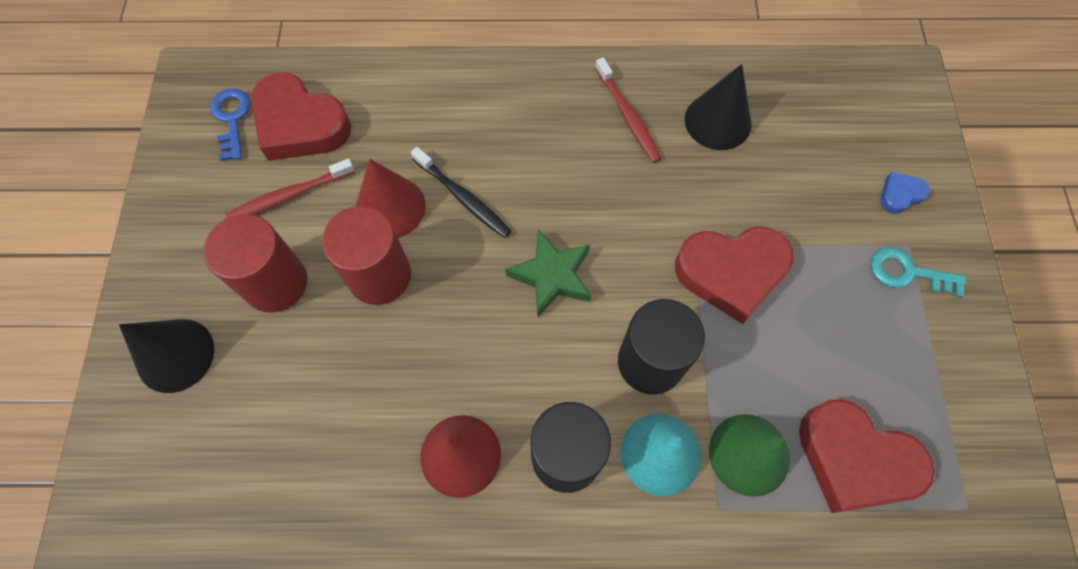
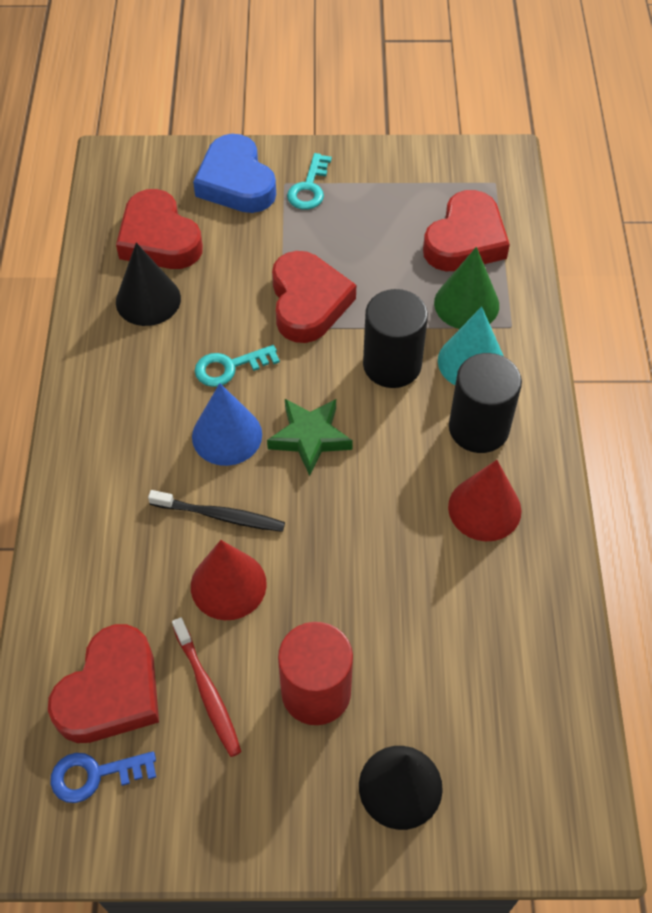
camera: 90 degrees left, 10 degrees down
red cylinder [322,206,411,305] -> none
black toothbrush [411,147,512,238] -> black toothbrush turned 60 degrees clockwise [148,490,285,532]
red toothbrush [595,57,662,163] -> none
blue heart [880,172,930,214] -> blue heart [193,134,276,213], size x2.23
none -> red heart [116,189,203,269]
none -> blue cone [192,383,262,466]
none -> turquoise key [195,345,280,387]

